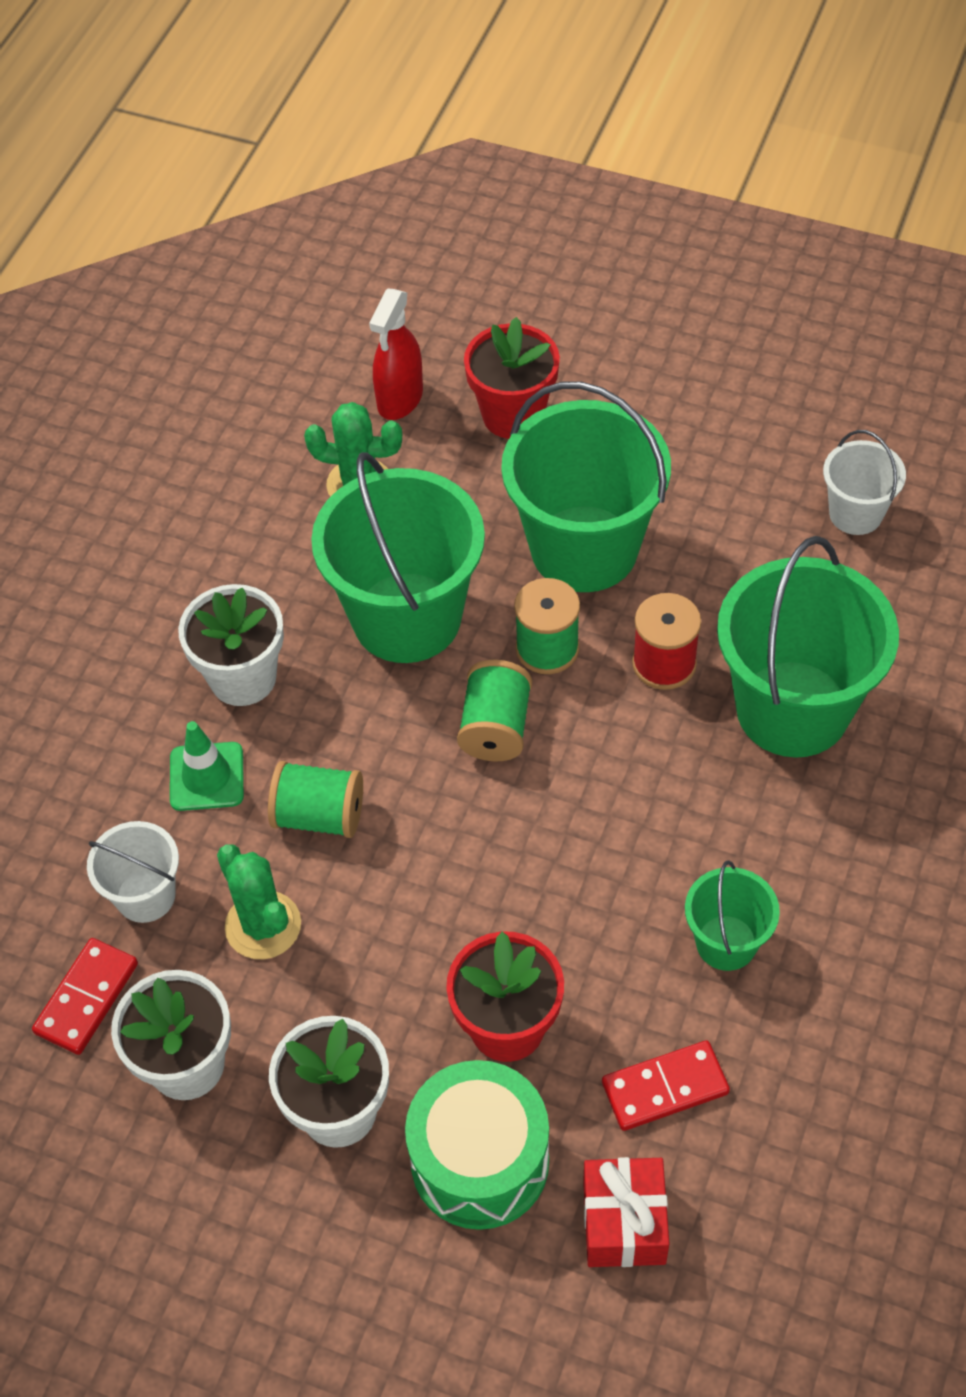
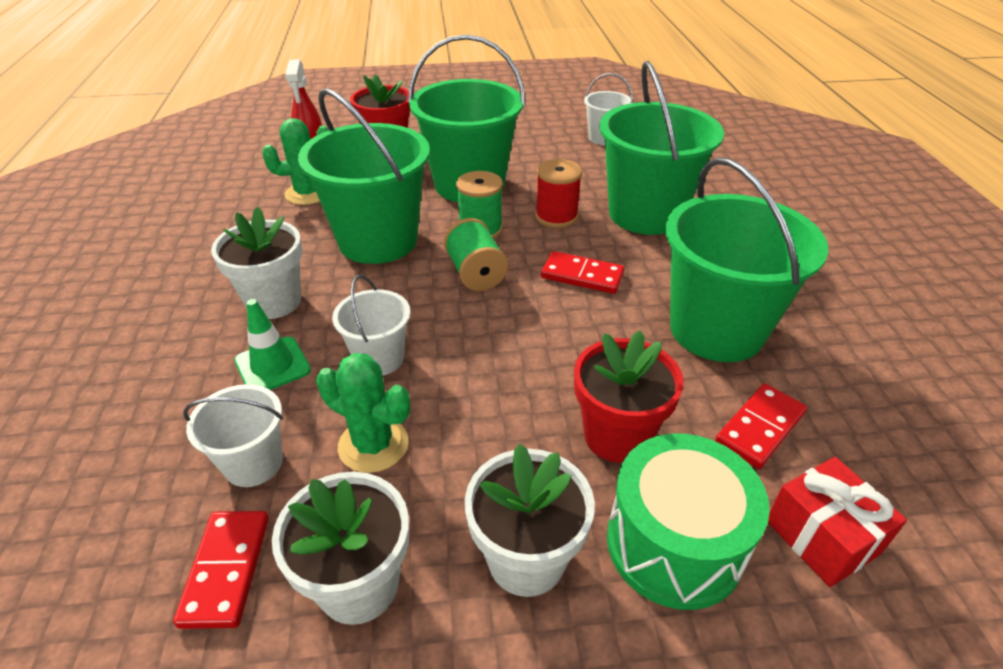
camera: 30 degrees left, 15 degrees down
green spool [268,761,363,838] -> white bucket [332,275,410,375]
green bucket [685,860,780,971] -> green bucket [665,157,828,362], size x2.00
none -> red domino [541,251,625,294]

